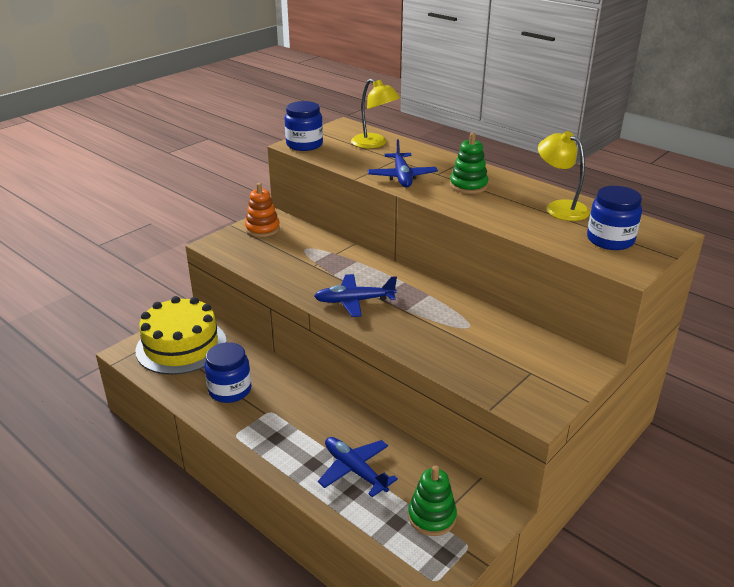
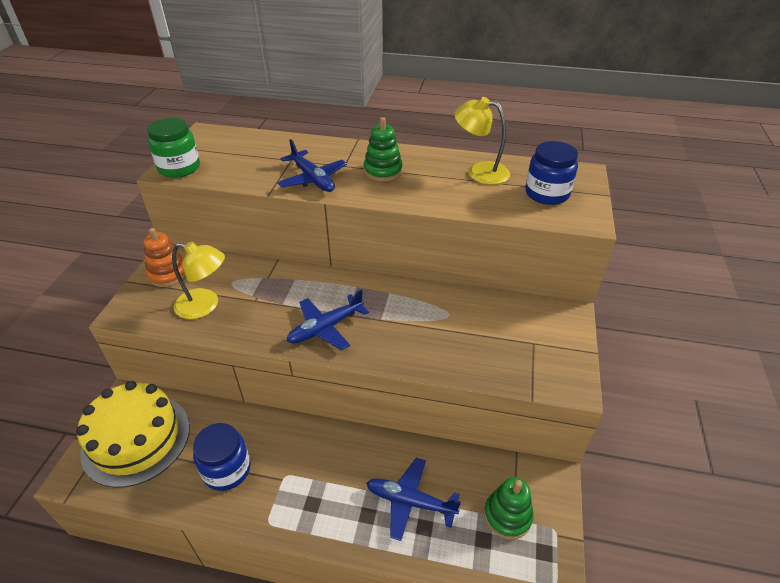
camera: 30 degrees left, 10 degrees up
blue jar [285,101,323,151] -> green jar [147,118,200,178]
yellow lamp [351,79,400,148] -> yellow lamp moved to [172,242,225,319]

